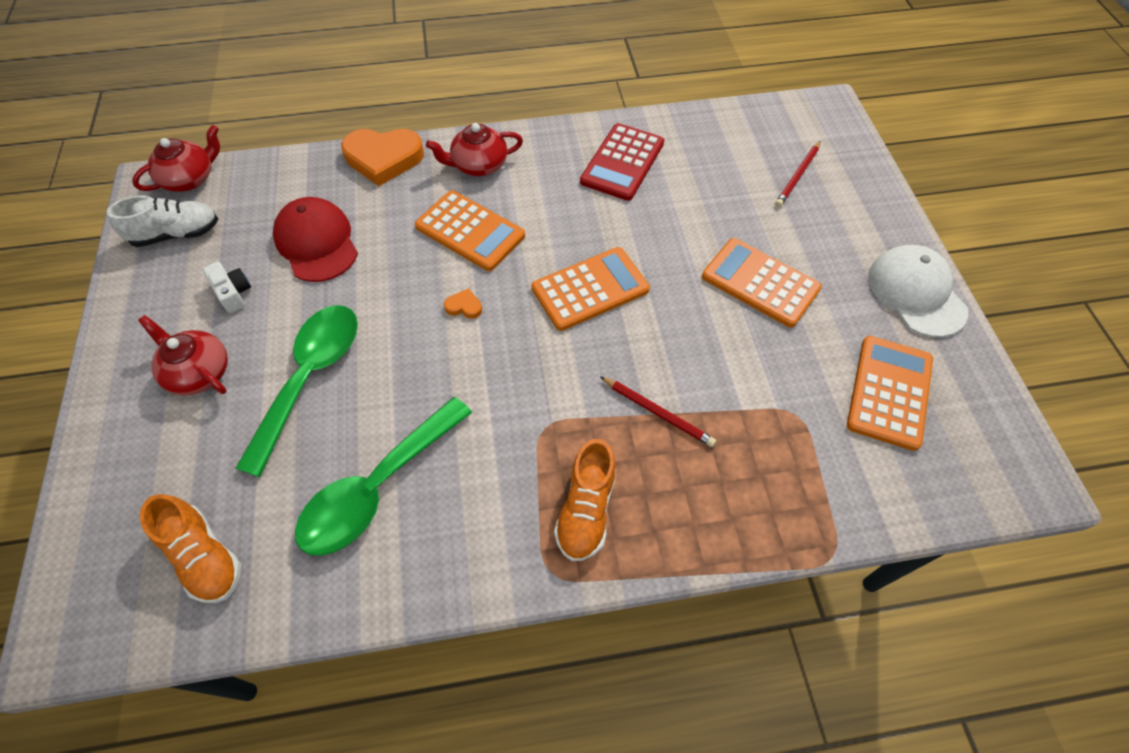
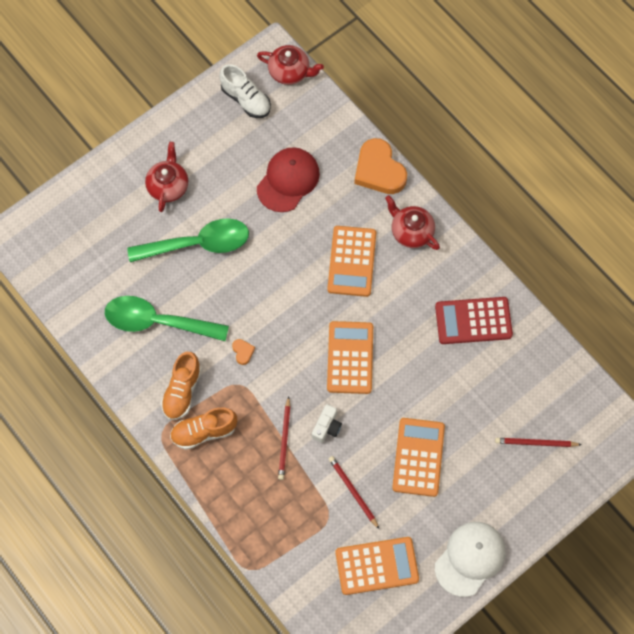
camera: 60 degrees right, 10 degrees up
orange shoe [140,494,241,603] -> orange shoe moved to [161,352,202,420]
white camera [203,261,251,313] -> white camera moved to [312,404,342,443]
orange heart [444,288,482,319] -> orange heart moved to [232,339,255,365]
orange calculator [532,247,650,331] -> orange calculator turned 120 degrees counterclockwise [327,321,373,394]
none -> red pencil [329,456,379,529]

